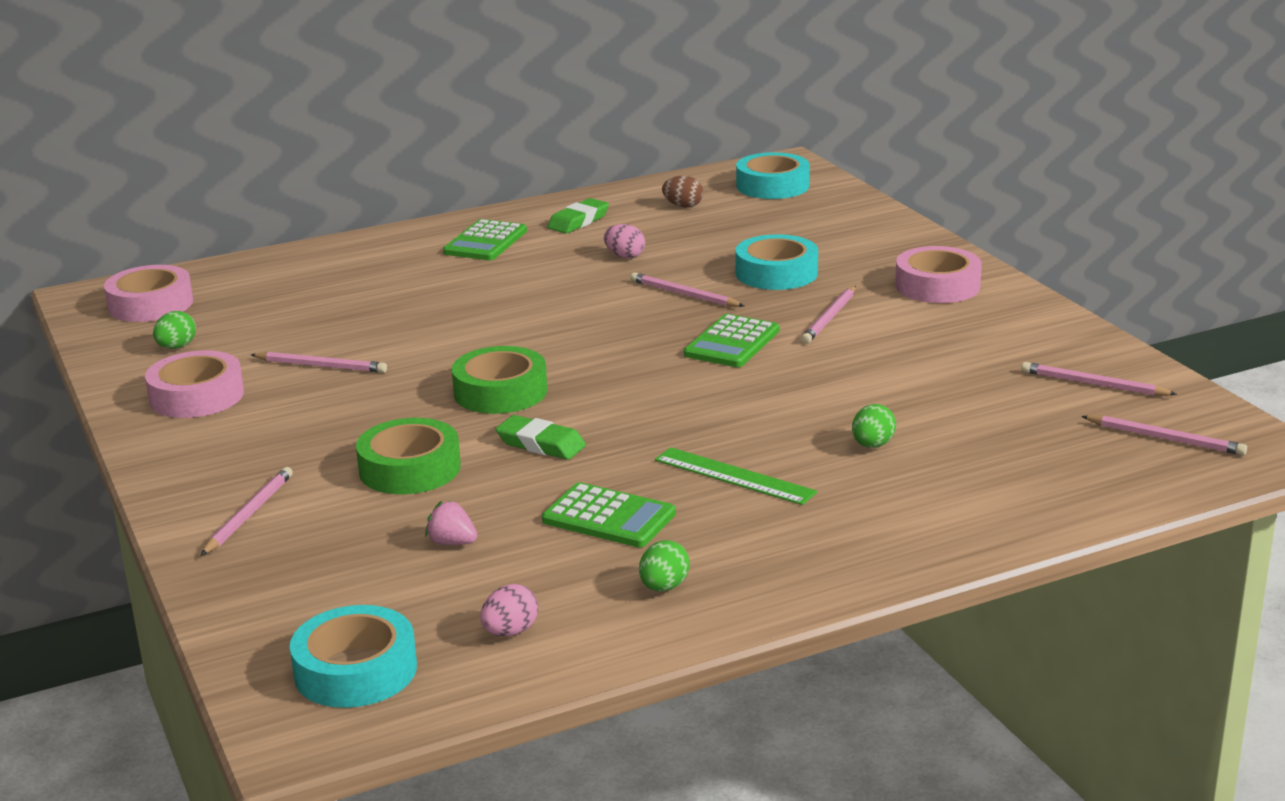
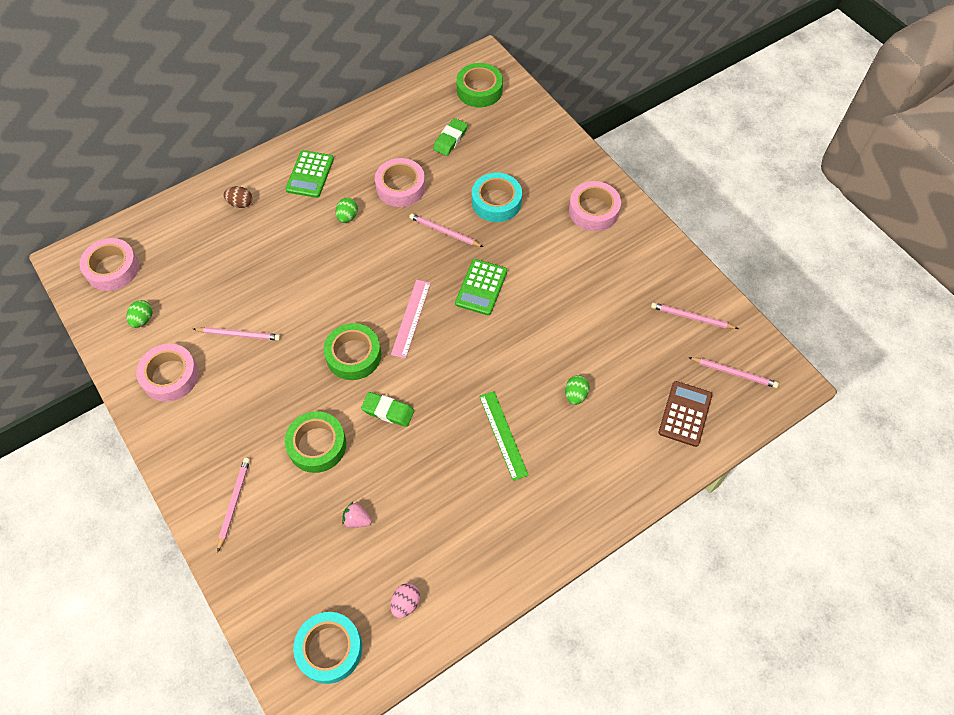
camera: 10 degrees left, 35 degrees up
green calculator [542,482,676,548] -> none
green eraser [547,198,609,234] -> green eraser moved to [433,118,468,156]
pink egg [604,224,645,259] -> pink tape [375,158,426,207]
green egg [639,540,690,592] -> green egg moved to [336,198,358,223]
green ruler [655,447,817,505] -> green ruler turned 45 degrees clockwise [479,391,529,481]
brown egg [662,176,703,208] -> brown egg moved to [224,186,252,208]
turquoise tape [736,152,810,199] -> green tape [456,63,503,107]
pink pencil [801,286,856,344] -> none
none -> pink ruler [391,280,431,358]
none -> brown calculator [659,381,712,447]

